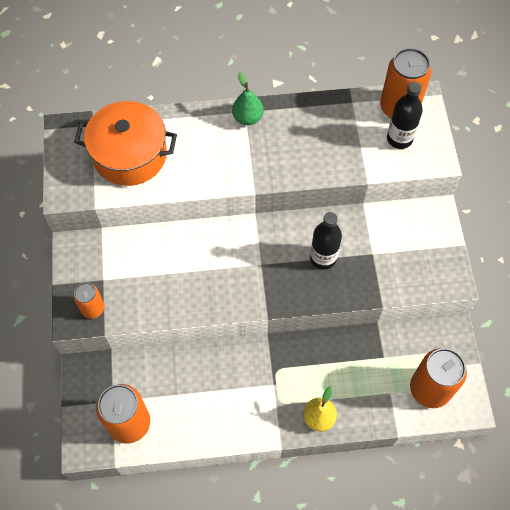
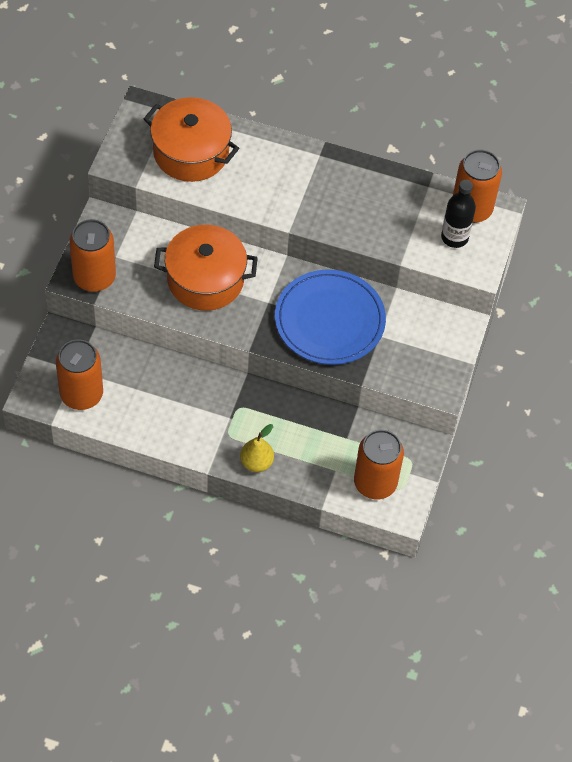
camera: 20 degrees right, 5 degrees down
orange can [73,283,105,319] -> orange can [69,219,116,292], size x1.76
green pear [232,72,263,125] -> none
black bottle [310,212,342,270] -> blue plate [275,270,386,365]
none -> orange pot [154,225,258,311]

